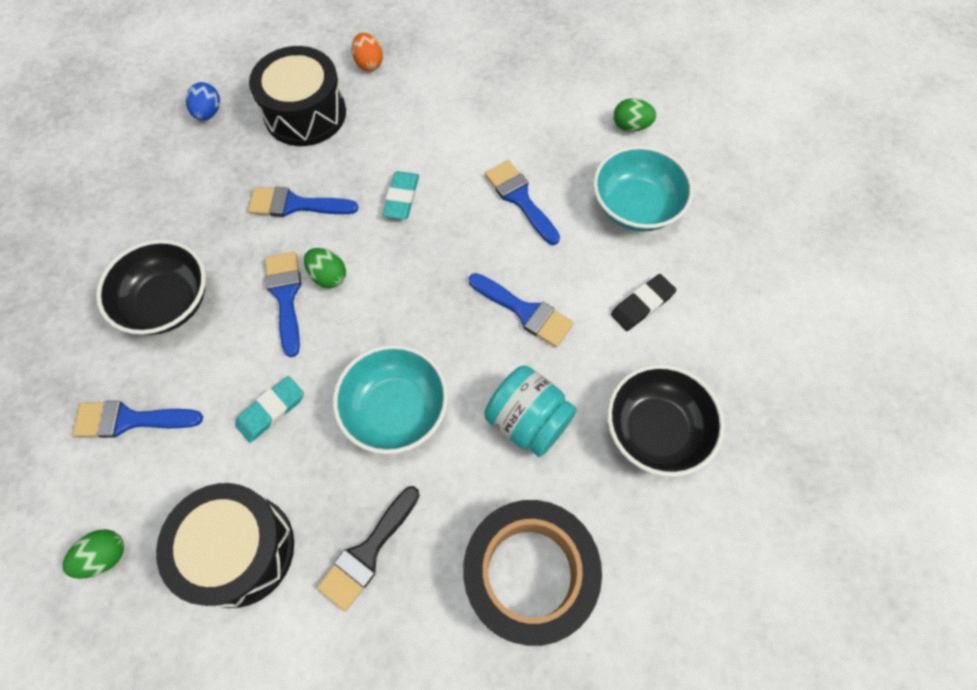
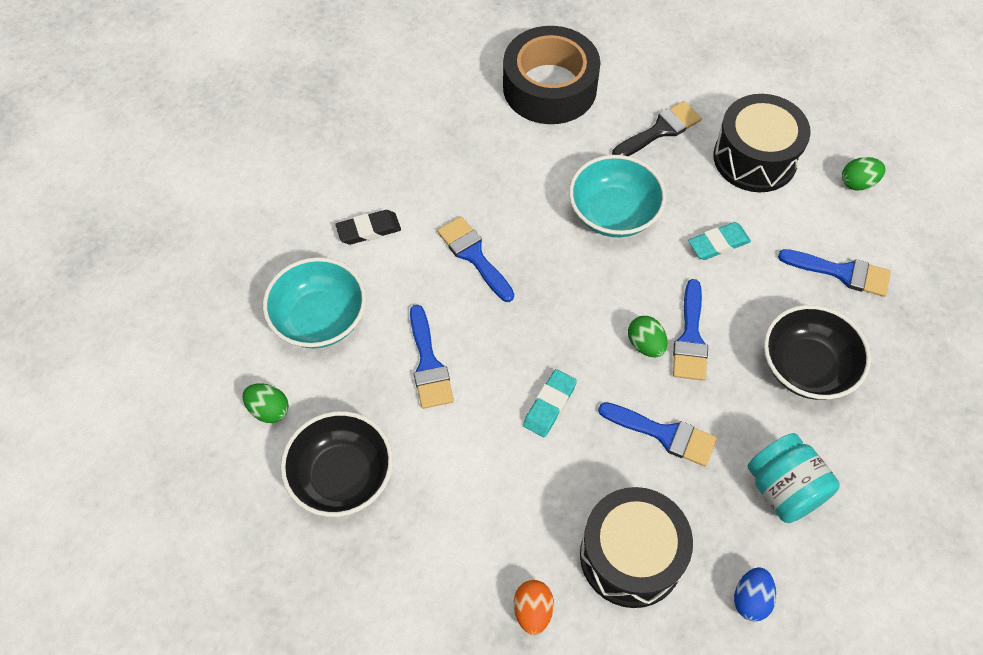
camera: 160 degrees left, 5 degrees down
turquoise jar [484,366,577,457] -> turquoise jar moved to [748,433,840,523]
black bowl [607,364,725,477] -> black bowl moved to [281,411,393,517]

